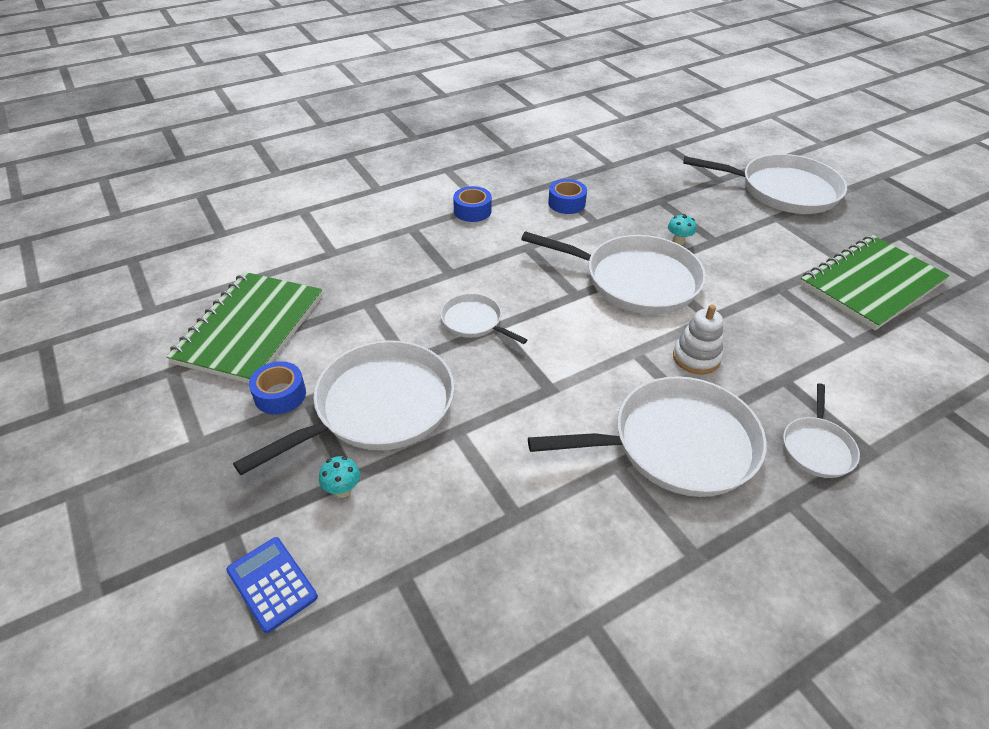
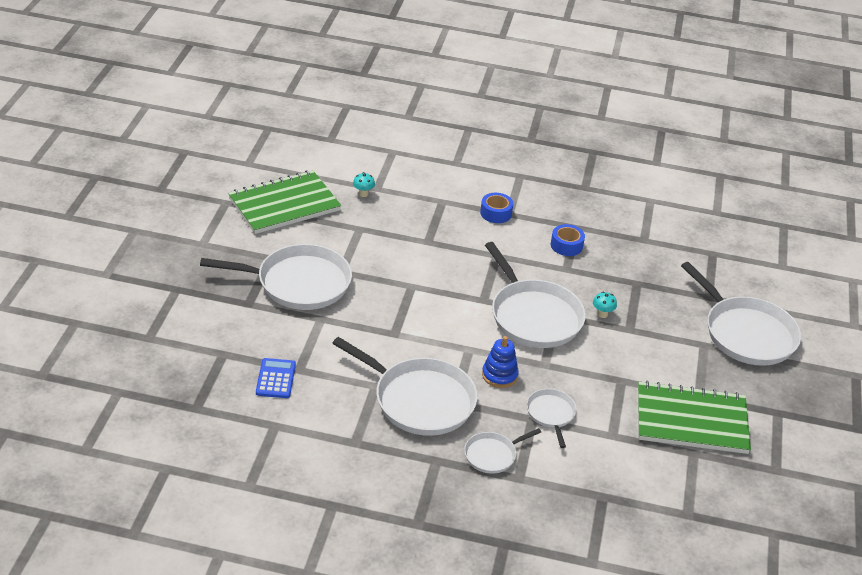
camera: 40 degrees right, 5 degrees down
blue calculator [226,537,318,633] -> blue calculator moved to [256,358,296,398]
blue tape [249,361,306,415] -> none
turquoise mushroom [319,456,360,498] -> turquoise mushroom moved to [353,172,375,197]
white pan [440,293,527,344] -> white pan moved to [526,389,577,448]
white stacking toy [673,305,723,375] -> blue stacking toy [482,336,519,388]

